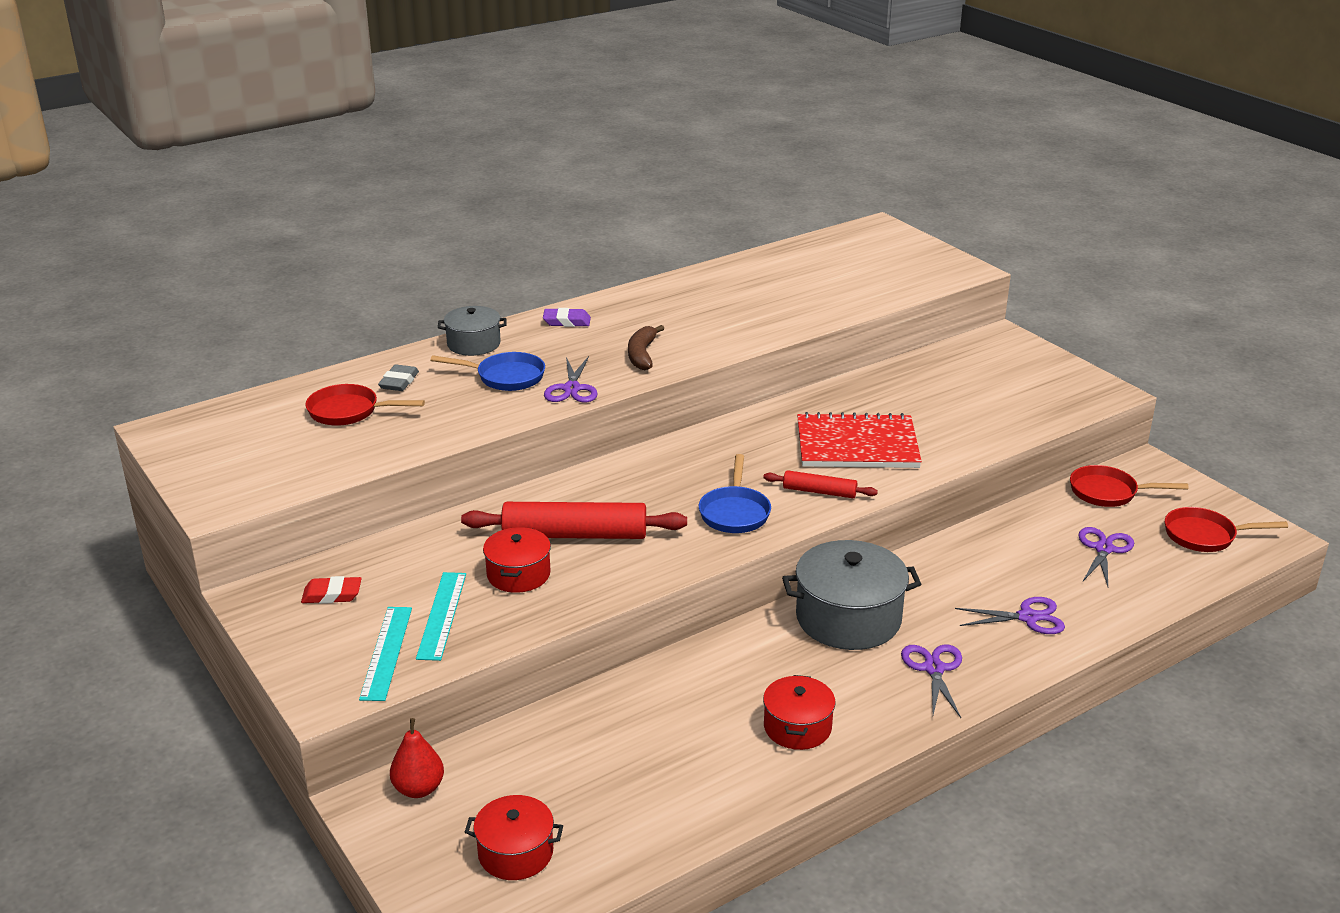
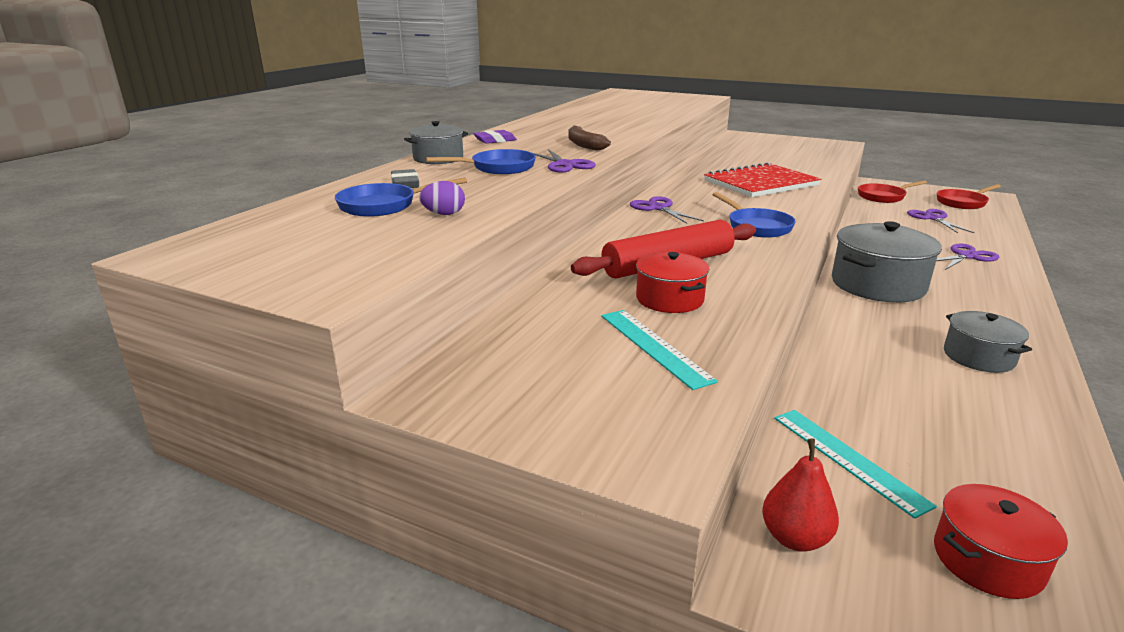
camera: 30 degrees left, 5 degrees down
red eraser [301,576,362,604] -> none
red pan [305,384,425,426] -> blue pan [335,177,467,217]
turquoise ruler [359,607,412,701] -> turquoise ruler moved to [774,410,937,519]
red rolling pin [763,470,878,498] -> none
red pot [763,675,836,750] -> grey pot [944,311,1032,373]
purple scissors [901,645,962,718] -> purple scissors moved to [630,196,704,224]
none -> purple egg [419,181,465,215]

